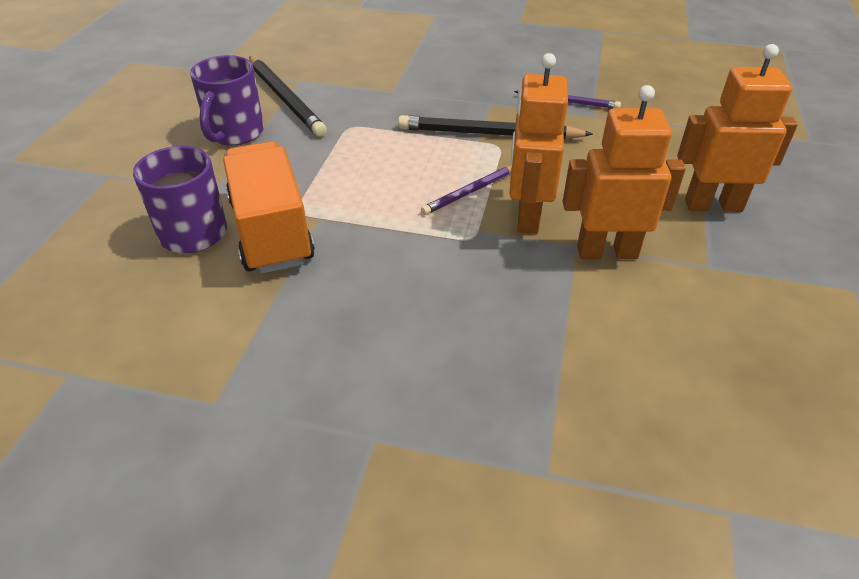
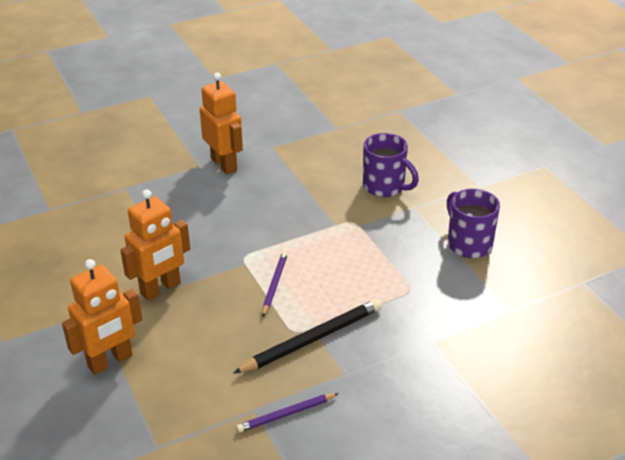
camera: 140 degrees right, 5 degrees down
orange truck [223,141,315,274] -> none
black pencil [249,56,327,137] -> none
orange robot [509,53,568,234] -> orange robot moved to [200,73,243,175]

